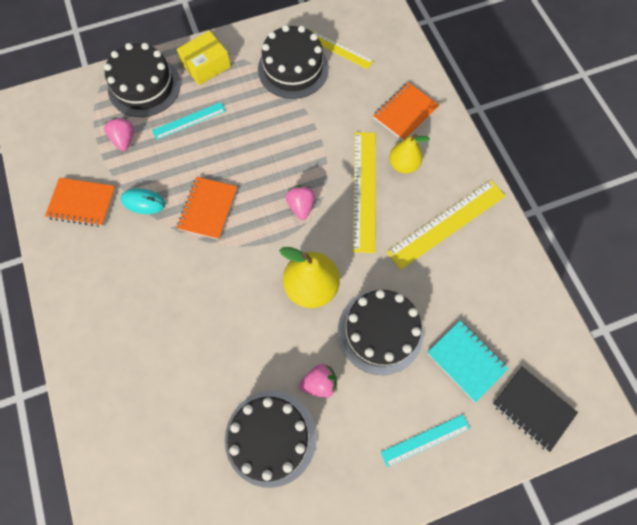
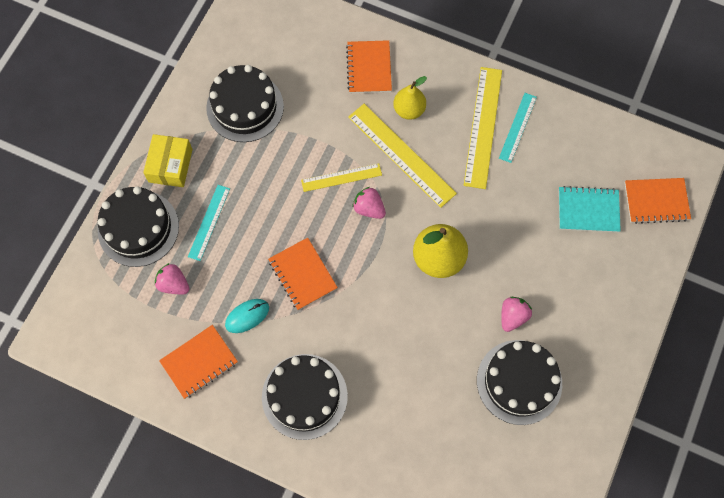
camera: 45 degrees left, 0 degrees up
yellow ruler [313,31,373,69] -> yellow ruler moved to [301,164,382,192]
black cake [338,290,424,375] -> black cake moved to [262,354,348,440]
turquoise ruler [381,414,470,467] -> turquoise ruler moved to [499,93,537,163]
black notebook [493,367,578,452] -> orange notebook [625,178,691,224]

